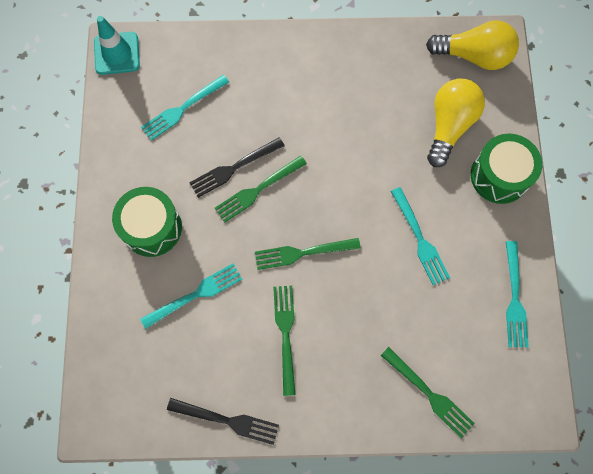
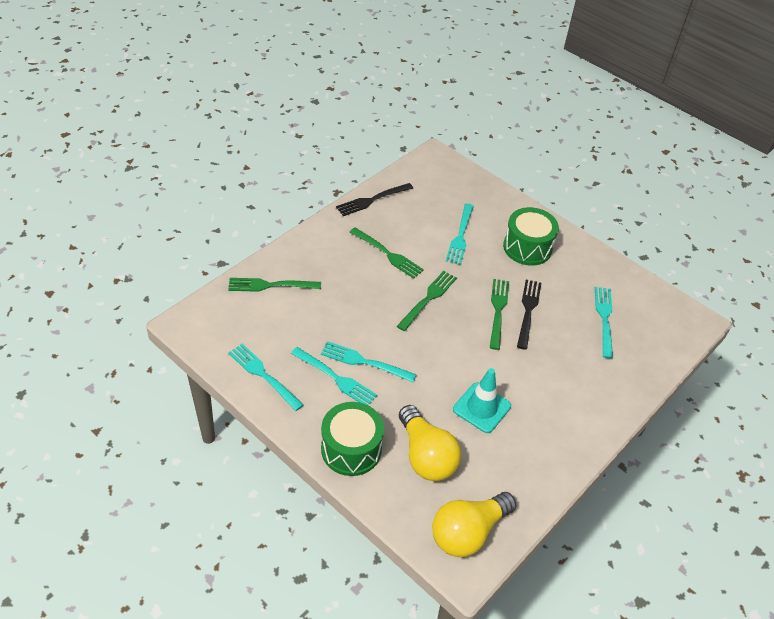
camera: 130 degrees right, 25 degrees down
turquoise traffic cone [94,16,140,75] -> turquoise traffic cone moved to [453,368,511,433]
none -> turquoise fork [291,347,377,405]

